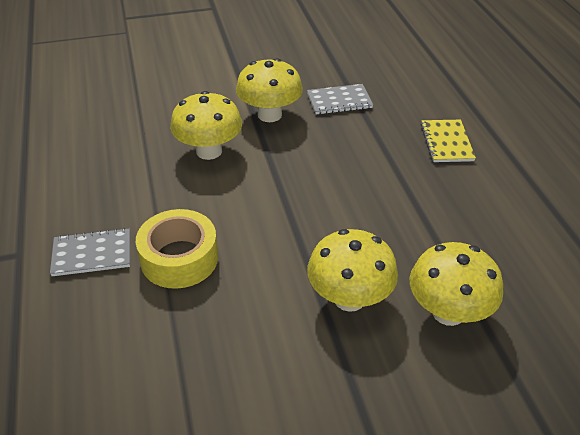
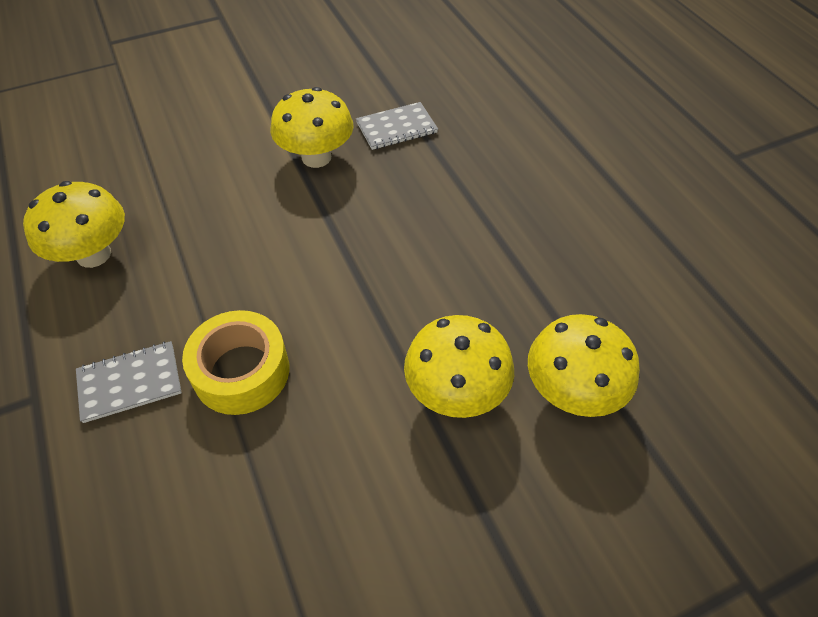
camera: 10 degrees left, 10 degrees up
yellow mushroom [170,91,242,160] -> yellow mushroom moved to [23,181,125,268]
yellow notebook [421,120,476,162] -> none

